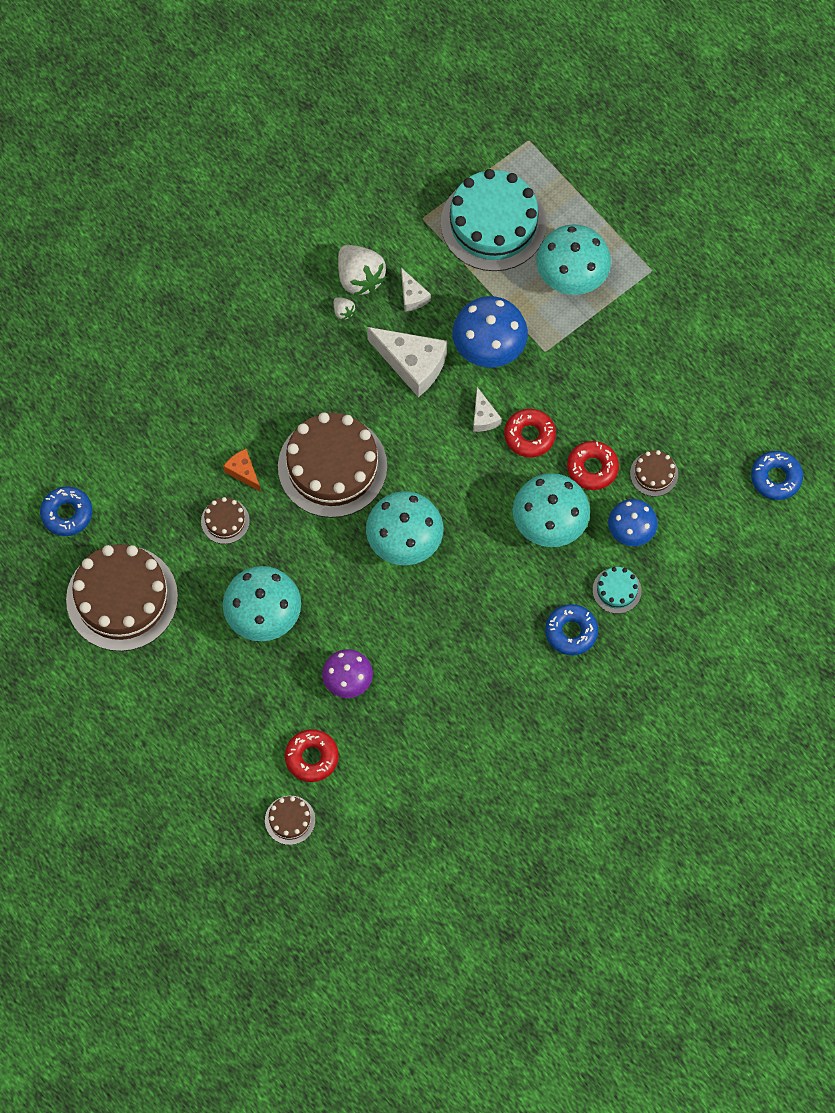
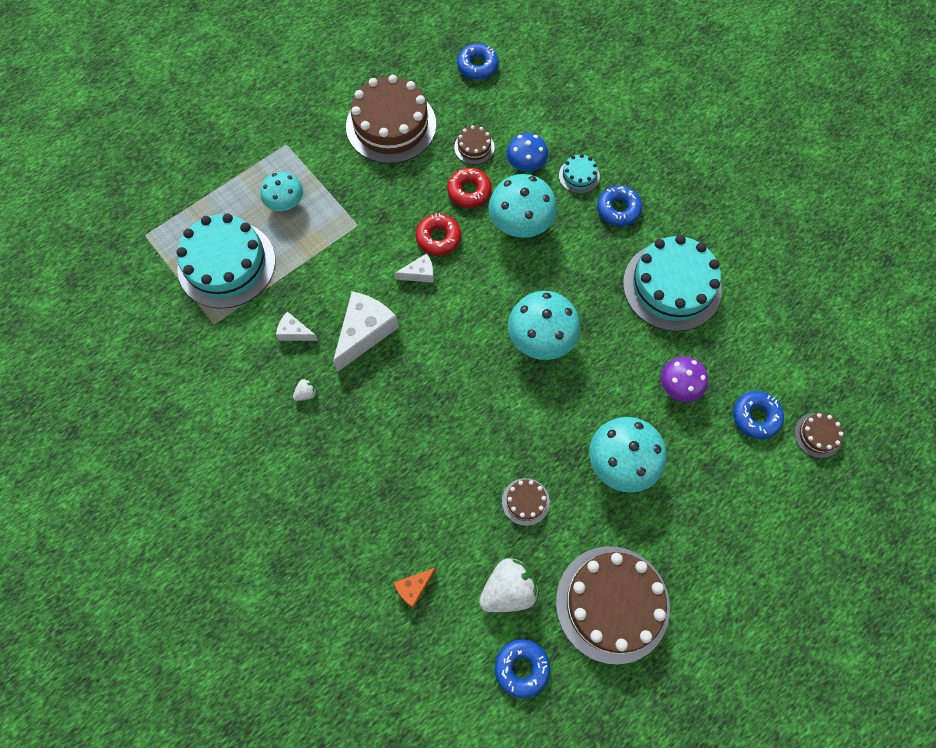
camera: 90 degrees left, 0 degrees up
orange cheese [223,449,261,492] -> orange cheese moved to [394,567,436,608]
brown cake [278,412,387,518] -> brown cake moved to [346,75,436,164]
red donut [285,729,339,782] -> blue donut [733,391,784,439]
white strawberry [338,245,386,296] -> white strawberry moved to [479,558,539,612]
white cheese [401,268,431,312] -> white cheese turned 135 degrees counterclockwise [276,312,318,341]
blue mushroom [452,296,528,367] -> none
turquoise mushroom [536,224,611,295] -> turquoise mushroom [260,172,303,211], size x0.64
none -> turquoise cake [623,235,722,332]

